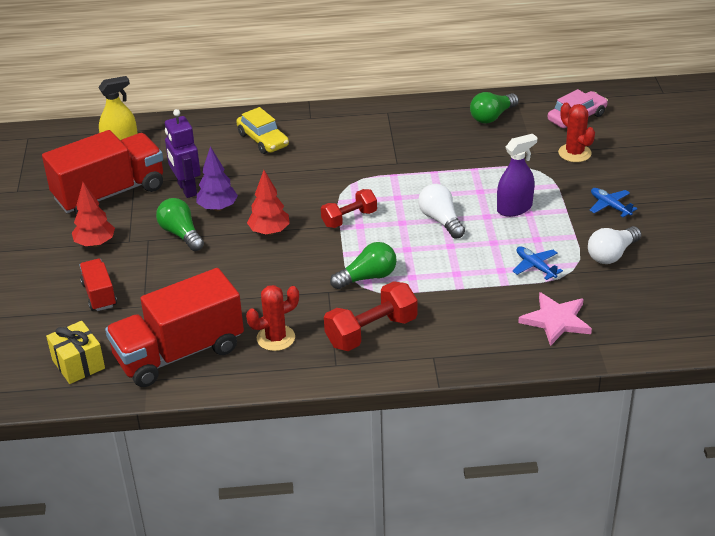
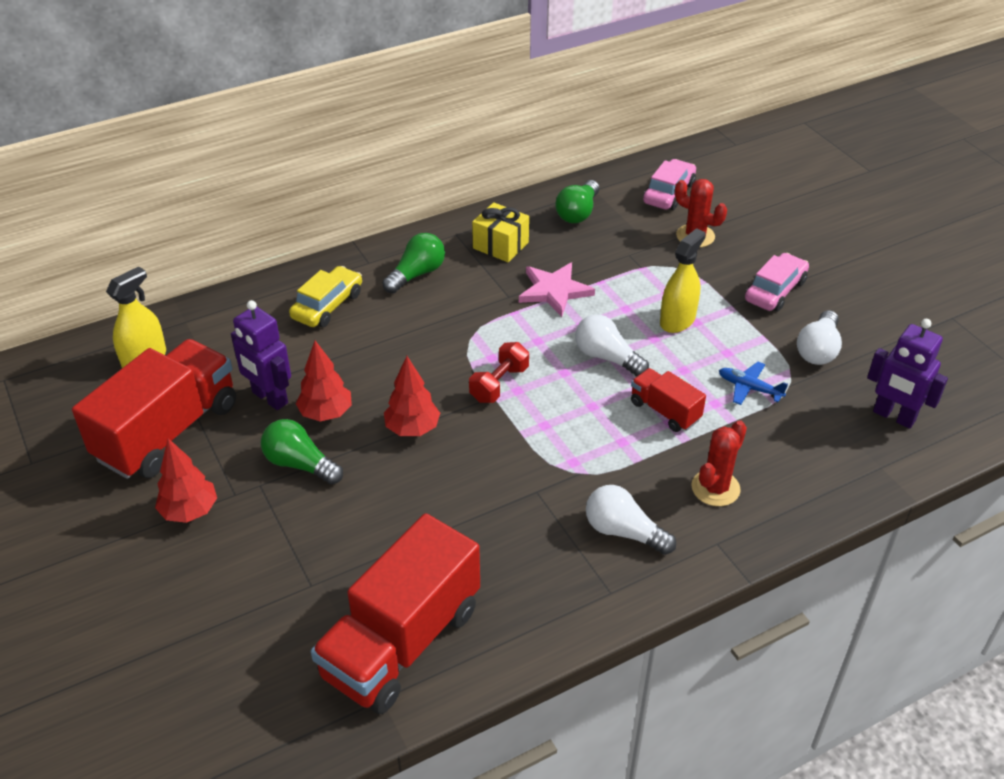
camera: 25 degrees left, 5 degrees up
yellow gift [46,321,105,384] -> yellow gift moved to [472,202,529,262]
red truck [80,259,117,311] -> red truck moved to [631,368,706,432]
purple tree [197,146,238,211] -> red tree [296,341,352,421]
yellow car [236,107,289,154] -> yellow car turned 90 degrees counterclockwise [289,266,362,327]
red cactus [246,285,299,351] -> red cactus moved to [691,420,747,506]
red dumbbell [324,281,417,351] -> white light bulb [586,485,676,555]
green light bulb [330,242,397,289] -> green light bulb moved to [382,233,445,293]
purple spray bottle [497,134,538,217] -> yellow spray bottle [660,228,706,333]
pink star [518,292,592,346] -> pink star moved to [519,263,595,317]
blue plane [590,188,637,217] -> pink car [745,253,809,312]
none -> purple robot [867,319,948,429]

